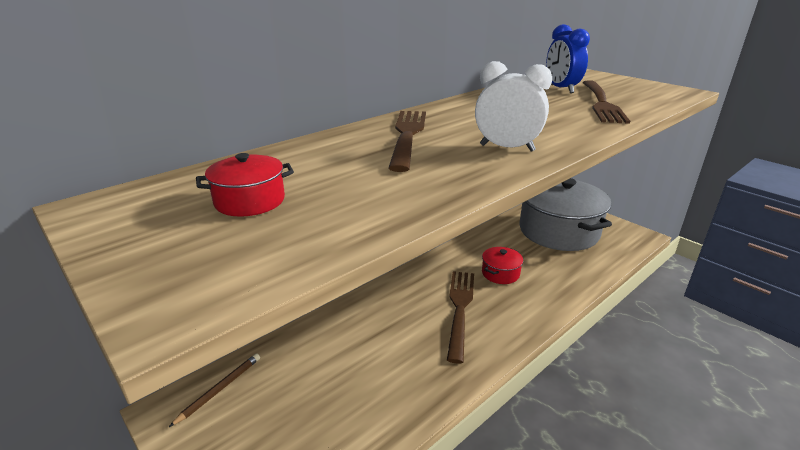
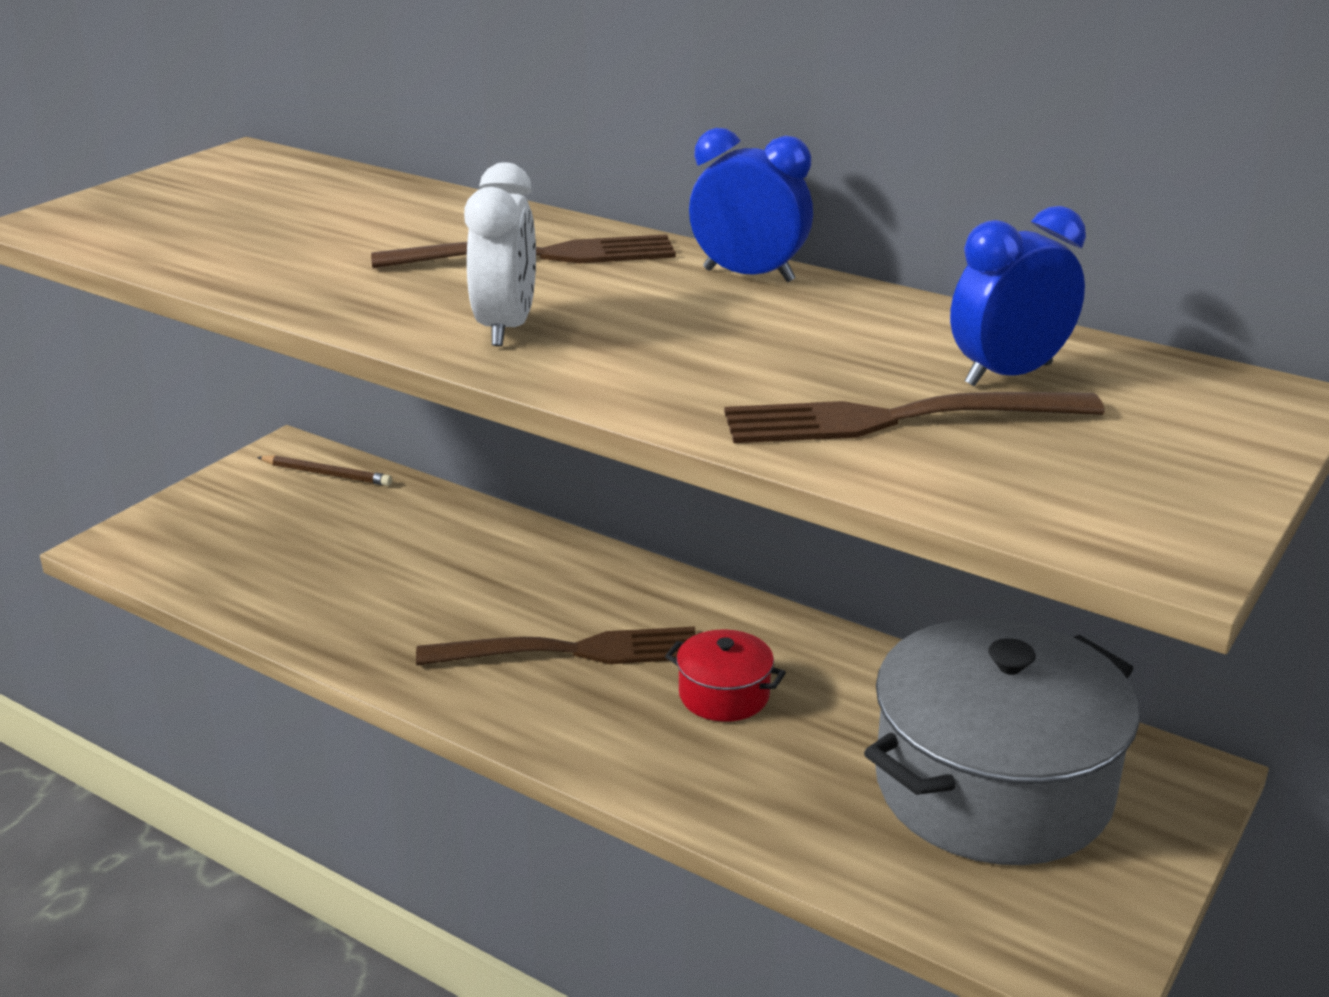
camera: 75 degrees right, 0 degrees up
red pot [196,153,294,217] -> none
none -> blue clock [689,128,813,282]

